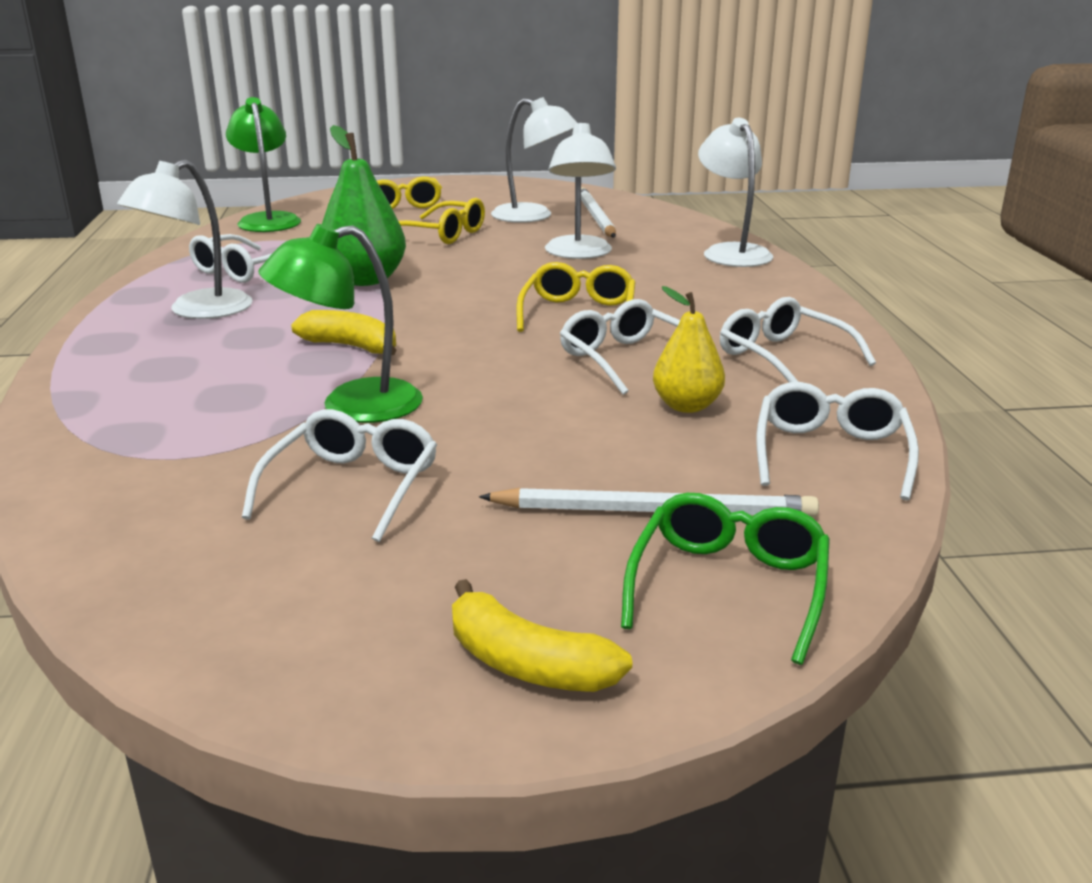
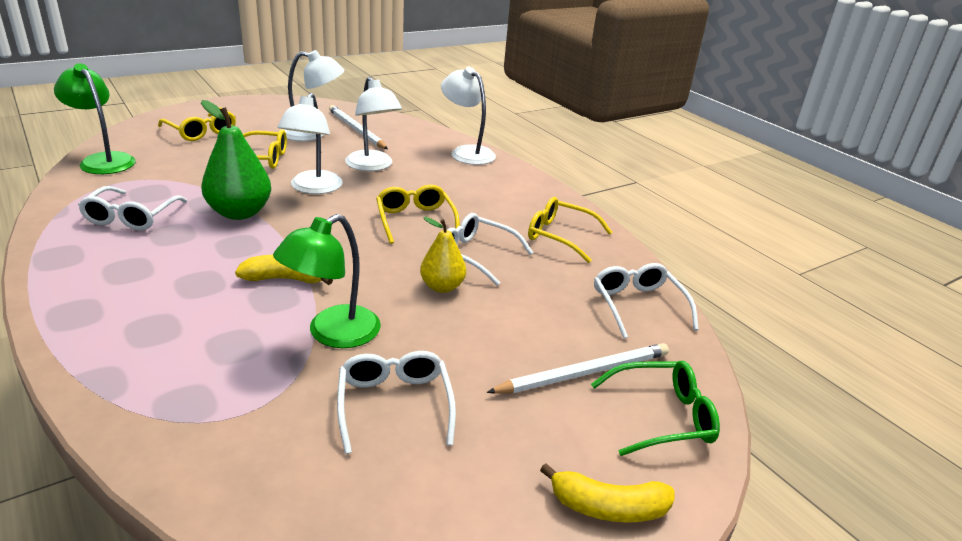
camera: 30 degrees left, 5 degrees up
white lamp [117,159,253,319] -> white lamp moved to [277,93,343,194]
green glasses [621,493,830,665] -> green glasses turned 90 degrees clockwise [591,361,720,456]
yellow pear [653,286,725,413] -> yellow pear moved to [420,217,466,293]
white glasses [720,297,876,382] -> yellow glasses [528,197,613,263]

